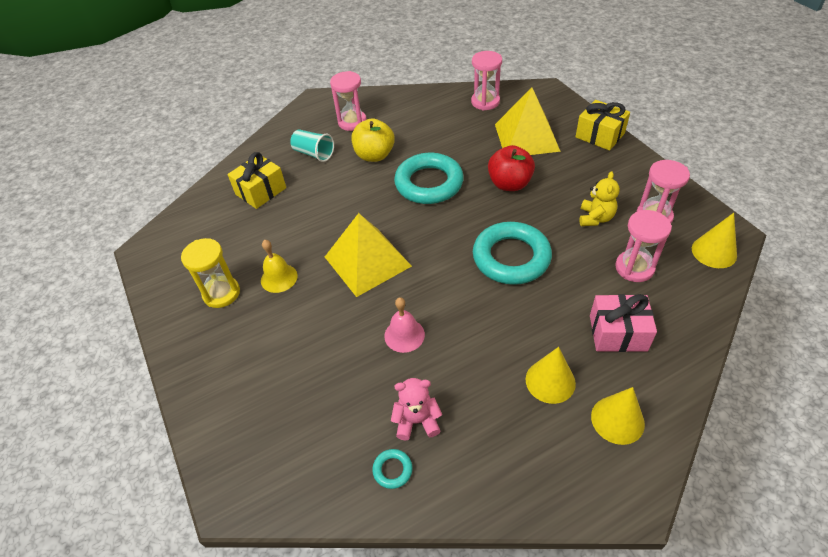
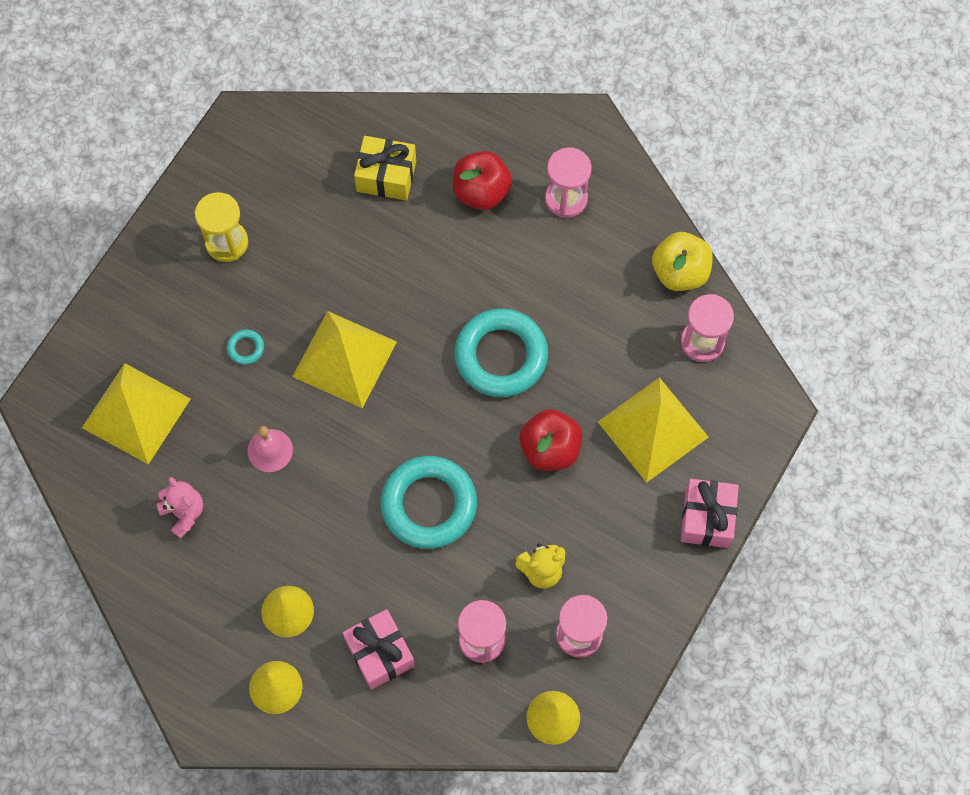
camera: 55 degrees right, 20 degrees up
yellow bell [261,240,298,293] -> none
turquoise cup [290,130,334,162] -> red apple [453,151,512,210]
yellow apple [351,118,395,162] -> yellow apple moved to [652,232,713,291]
turquoise ring [372,449,412,489] -> turquoise ring moved to [227,329,264,365]
yellow gift [575,100,630,151] -> pink gift [681,479,739,548]
none -> yellow pyramid [82,363,191,465]

